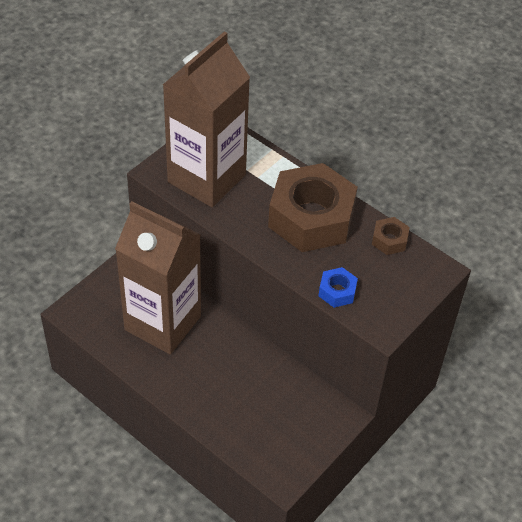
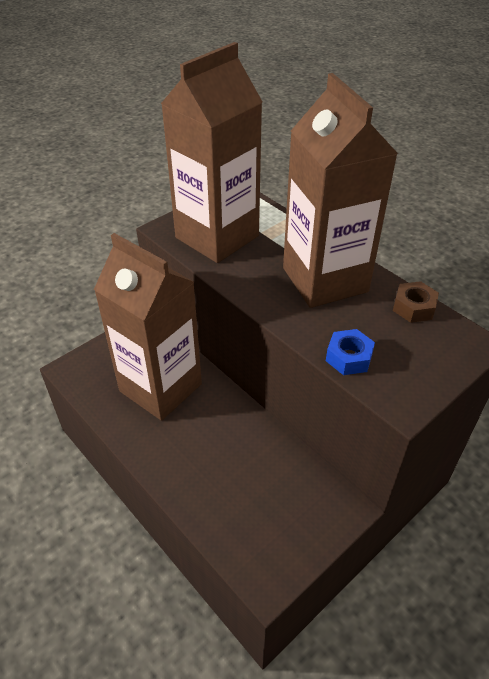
camera: 10 degrees right, 5 degrees down
brown nut [268,163,358,252] -> brown carton [283,73,398,308]

